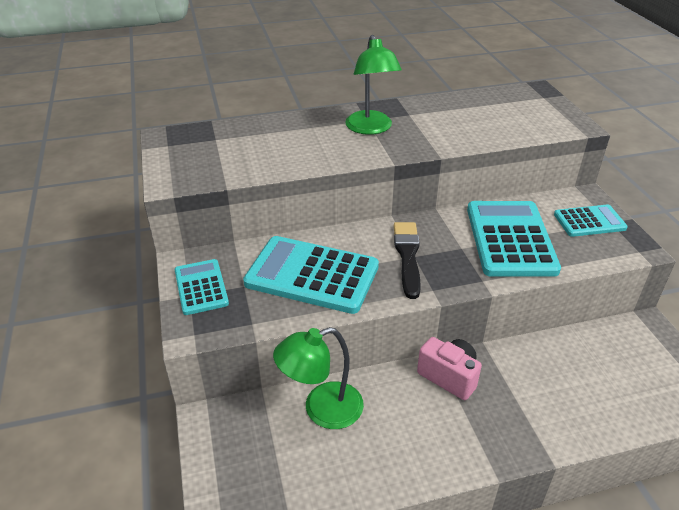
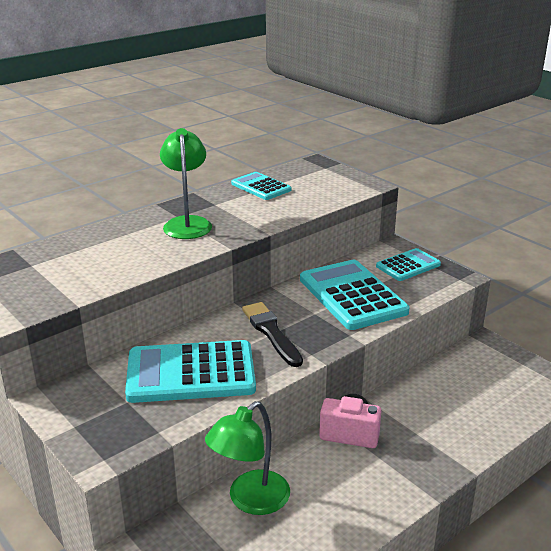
camera: 25 degrees left, 10 degrees down
turquoise calculator [175,259,229,315] -> turquoise calculator moved to [231,172,291,200]
green lamp [345,35,402,135] -> green lamp turned 150 degrees counterclockwise [160,128,212,239]

